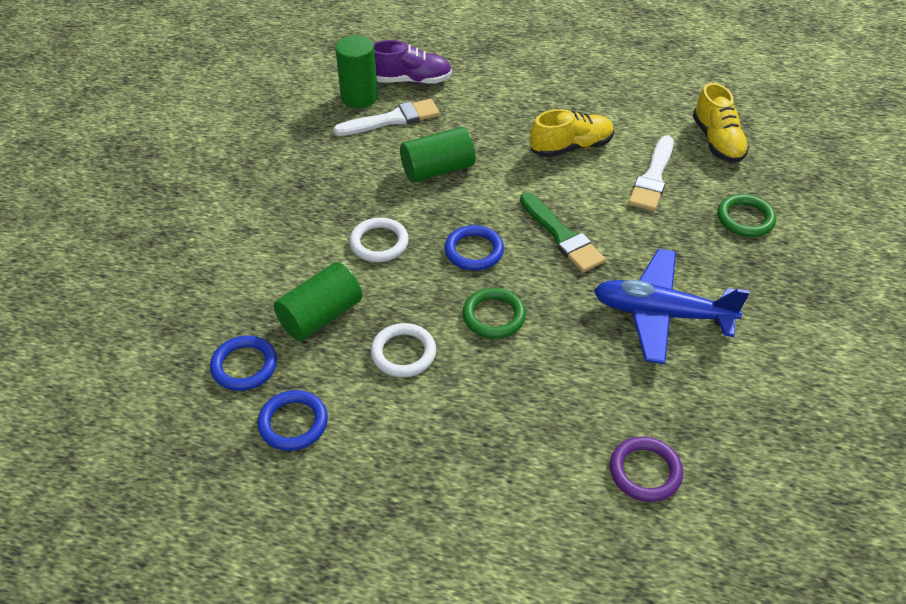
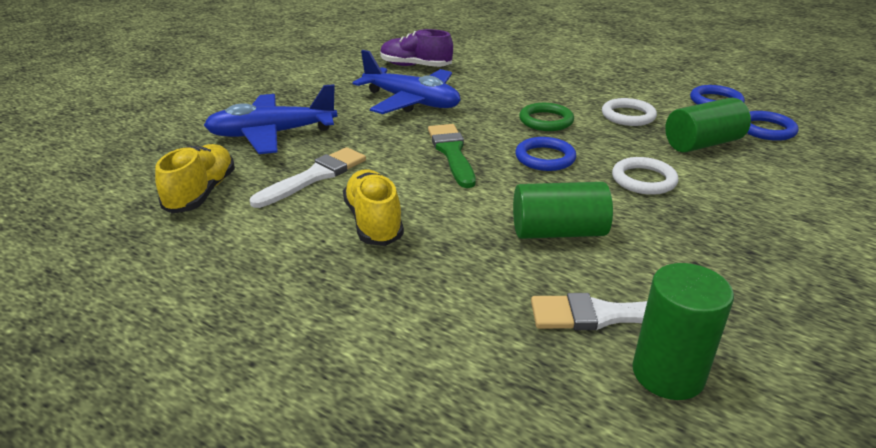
camera: 160 degrees left, 15 degrees down
purple shoe [373,40,452,84] -> purple shoe moved to [380,29,453,67]
yellow shoe [530,109,614,157] -> yellow shoe turned 75 degrees clockwise [343,169,404,246]
purple ring [610,437,683,502] -> none
green ring [717,194,776,237] -> blue plane [204,84,337,154]

